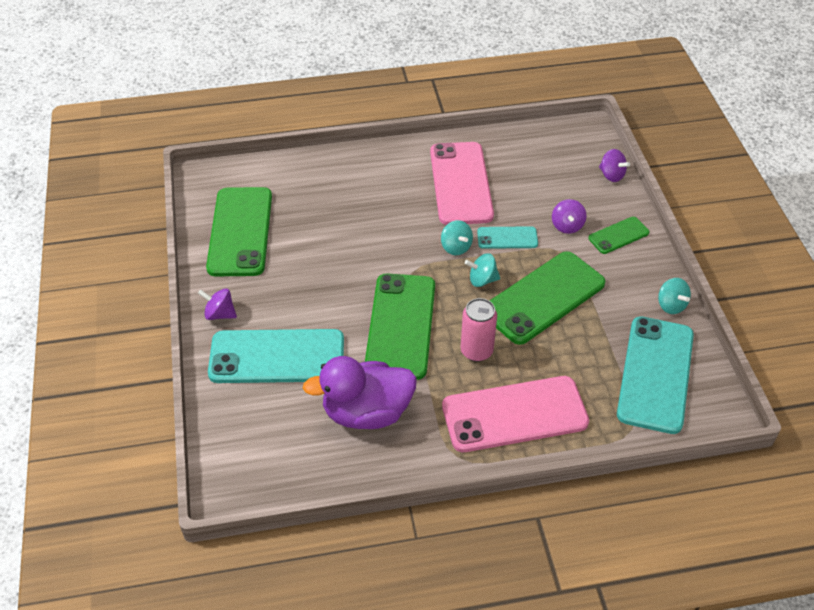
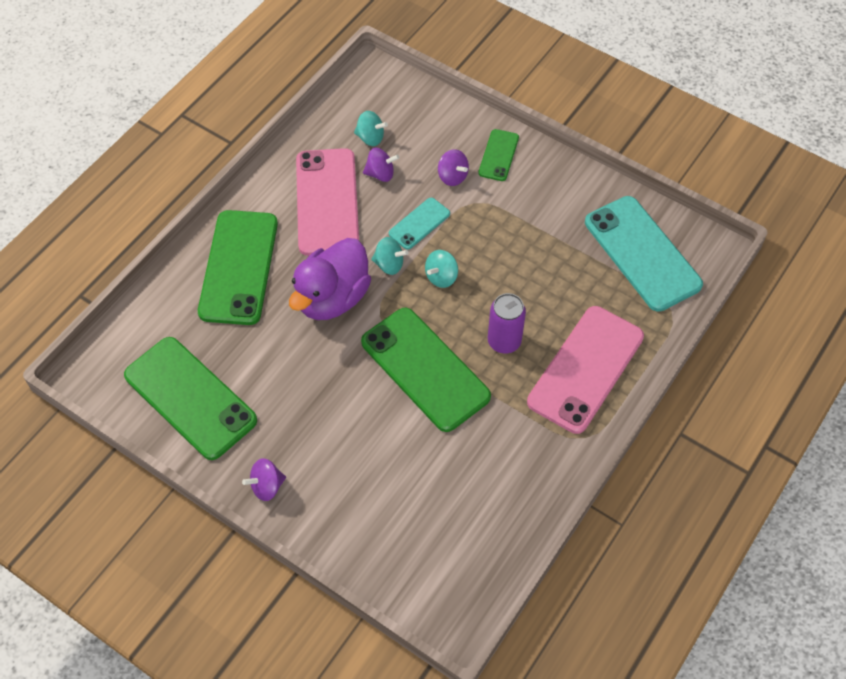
camera: 45 degrees left, 10 degrees up
turquoise phone [208,329,344,383] -> none
purple duck [303,356,417,429] -> purple duck moved to [289,238,371,320]
pink phone [430,142,494,225] -> pink phone turned 45 degrees clockwise [296,148,359,256]
pink can [461,298,497,362] -> purple can [488,293,526,354]
green phone [489,251,605,345] -> green phone moved to [198,210,278,325]
purple spinning top [599,149,630,182] -> purple spinning top moved to [363,148,399,182]
turquoise spinning top [658,278,691,314] -> turquoise spinning top moved to [354,111,388,146]

